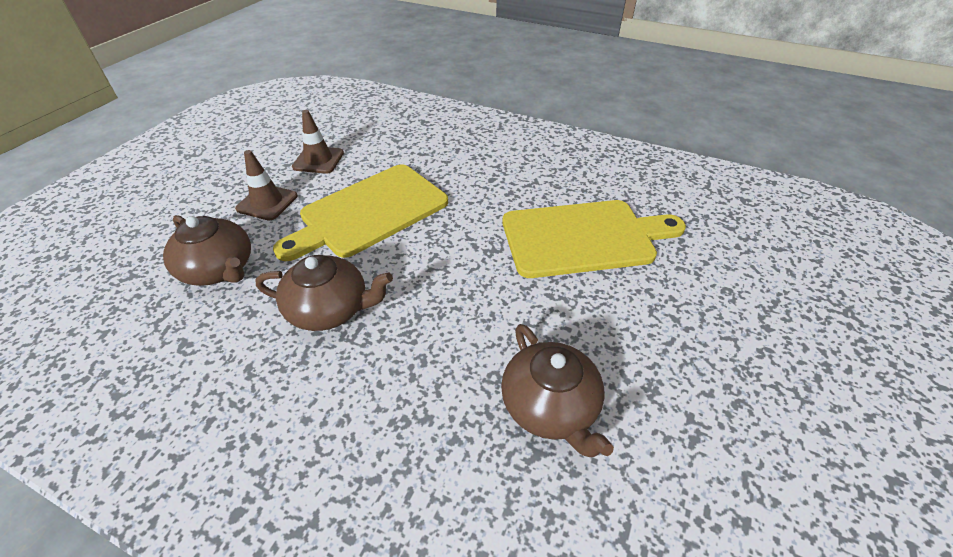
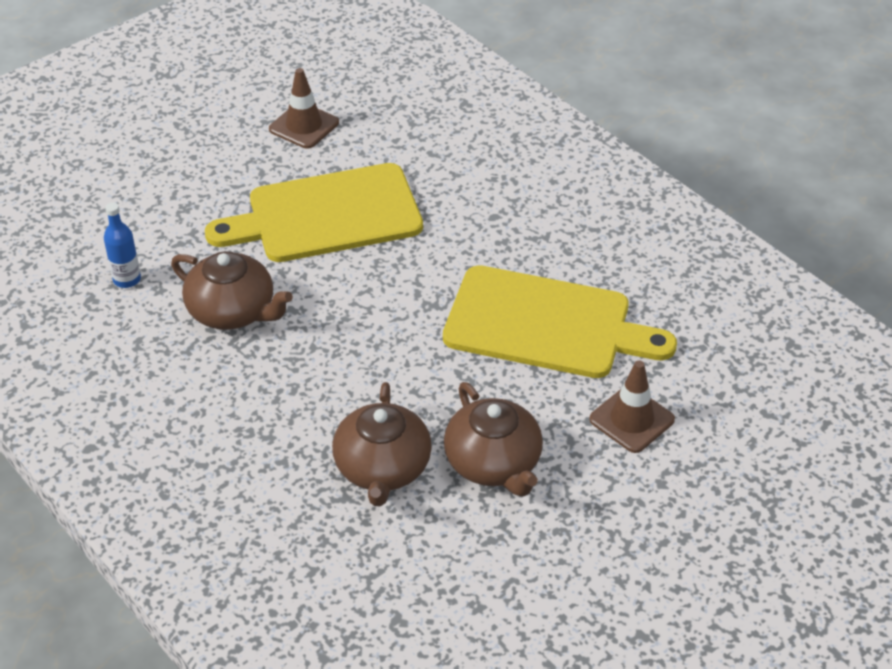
camera: 25 degrees right, 0 degrees up
brown teapot [163,215,251,286] -> brown teapot moved to [444,382,543,497]
brown traffic cone [235,150,298,221] -> brown traffic cone moved to [589,360,675,453]
none -> blue bottle [104,203,141,288]

